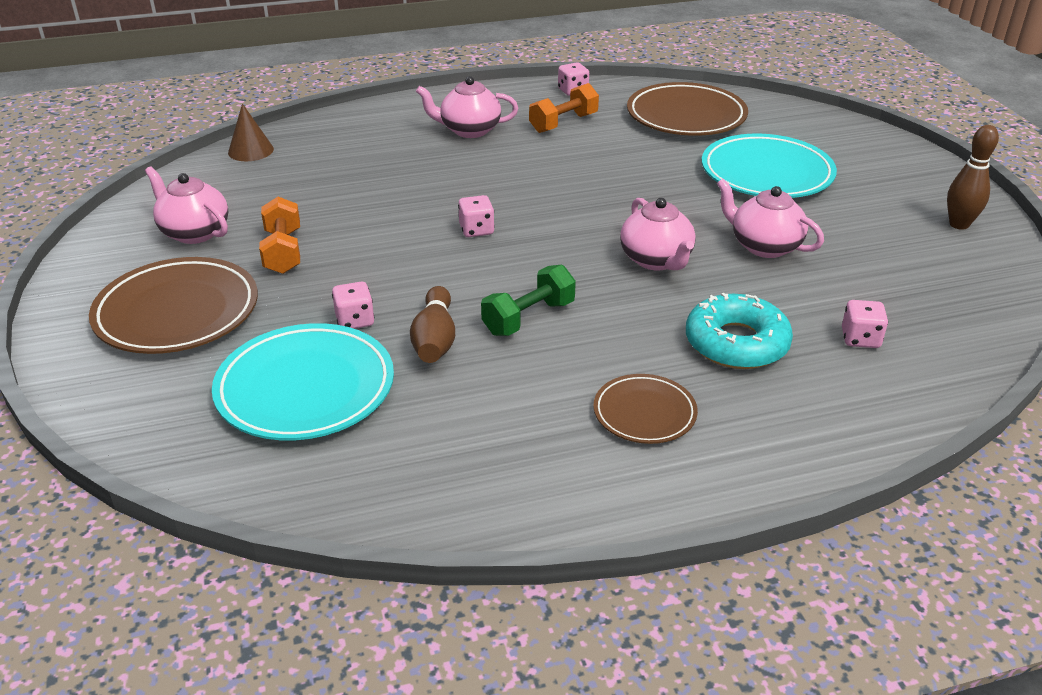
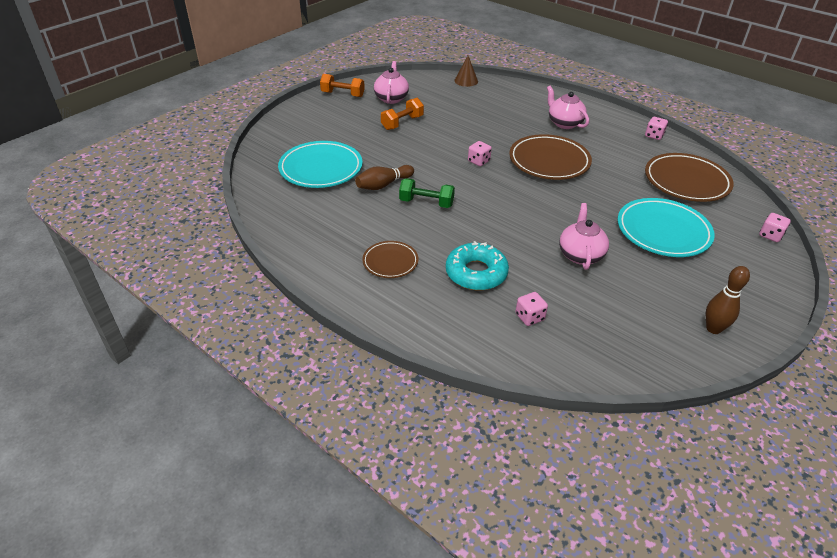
camera: 55 degrees right, 5 degrees up
brown plate [89,257,258,354] -> brown plate moved to [509,134,592,180]
pink dice [332,282,374,329] -> pink dice moved to [759,213,791,242]
orange dumbbell [529,83,599,133] -> orange dumbbell moved to [320,74,365,97]
pink teapot [620,198,696,270] -> none

